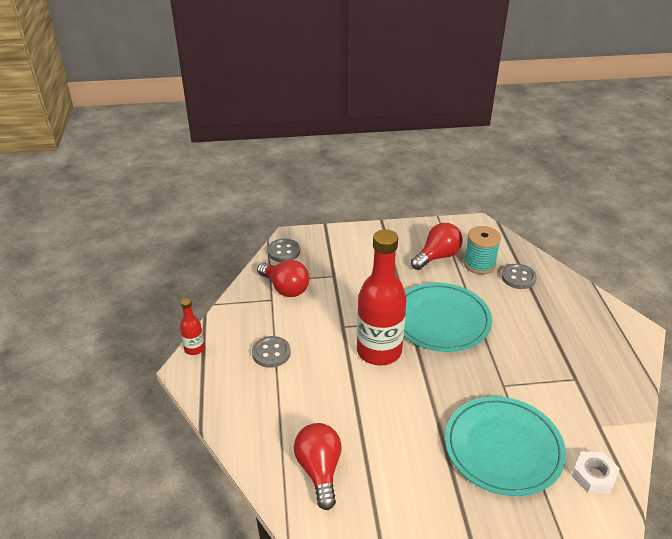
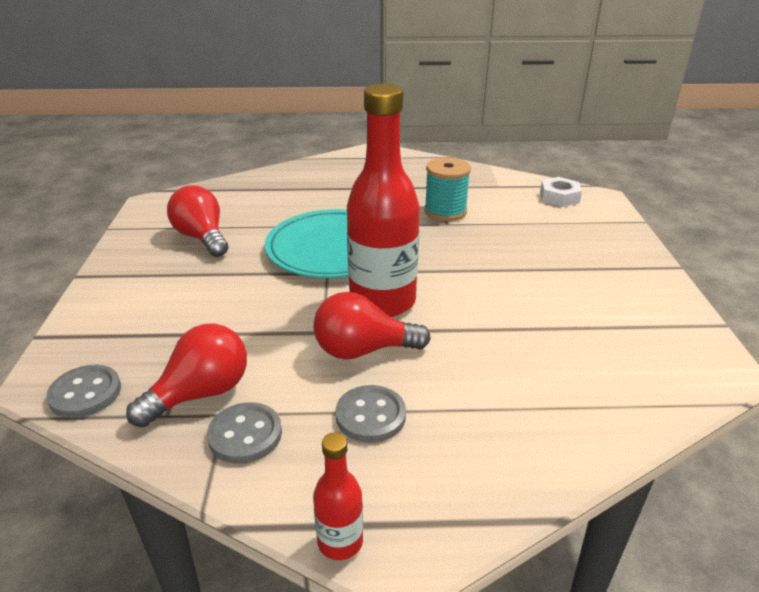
camera: 85 degrees left, 5 degrees down
red light bulb [294,423,342,510] -> red light bulb moved to [313,292,431,360]
turquoise plate [445,396,566,496] -> none
turquoise spool [464,226,501,274] -> turquoise spool moved to [424,157,471,221]
grey button [501,264,537,289] -> grey button moved to [207,402,282,464]

